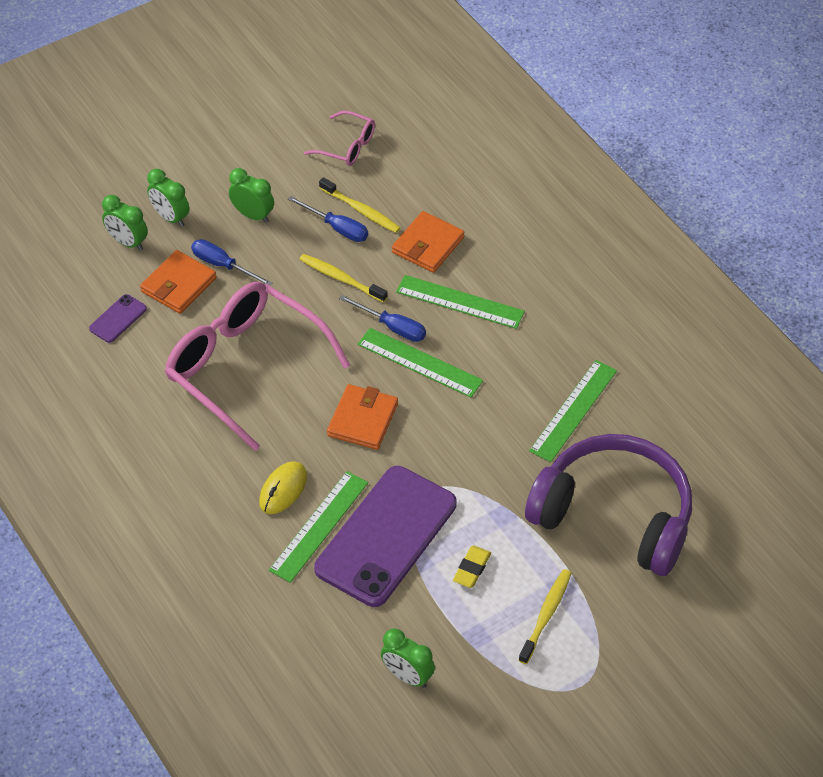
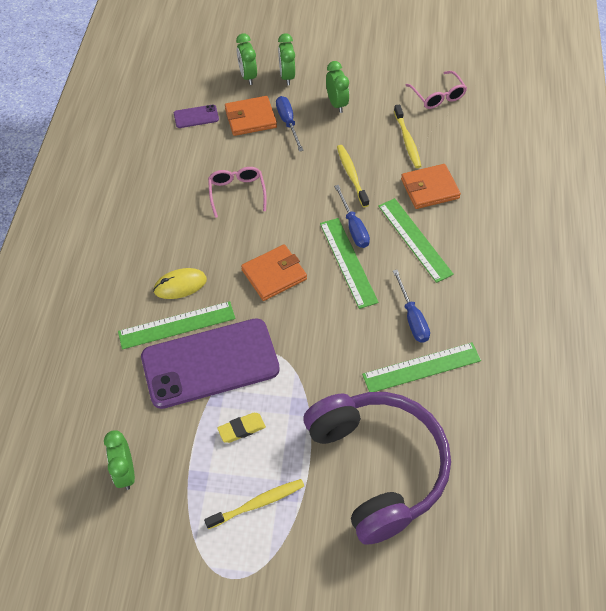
camera: 40 degrees right, 5 degrees up
pink glasses [165,282,350,451] -> pink glasses [208,167,267,218], size x0.46
blue screwdriver [288,196,368,242] -> blue screwdriver moved to [393,270,430,343]

